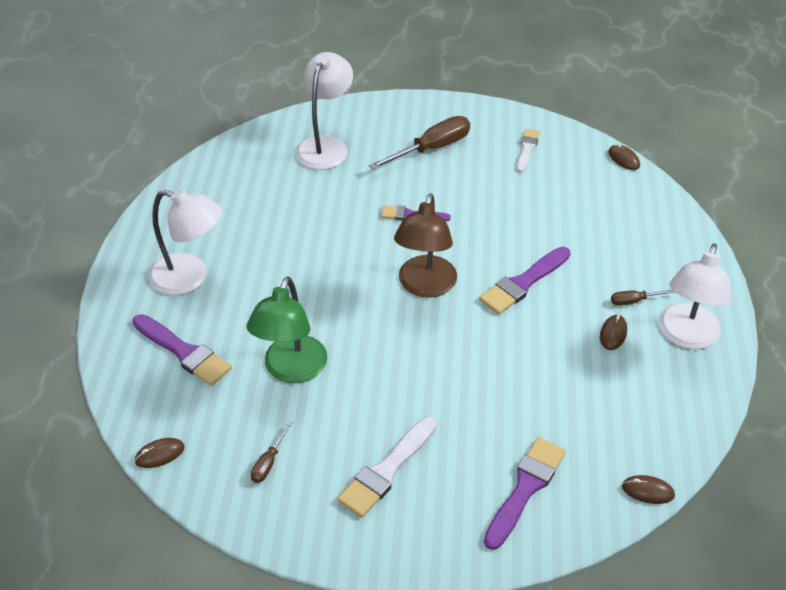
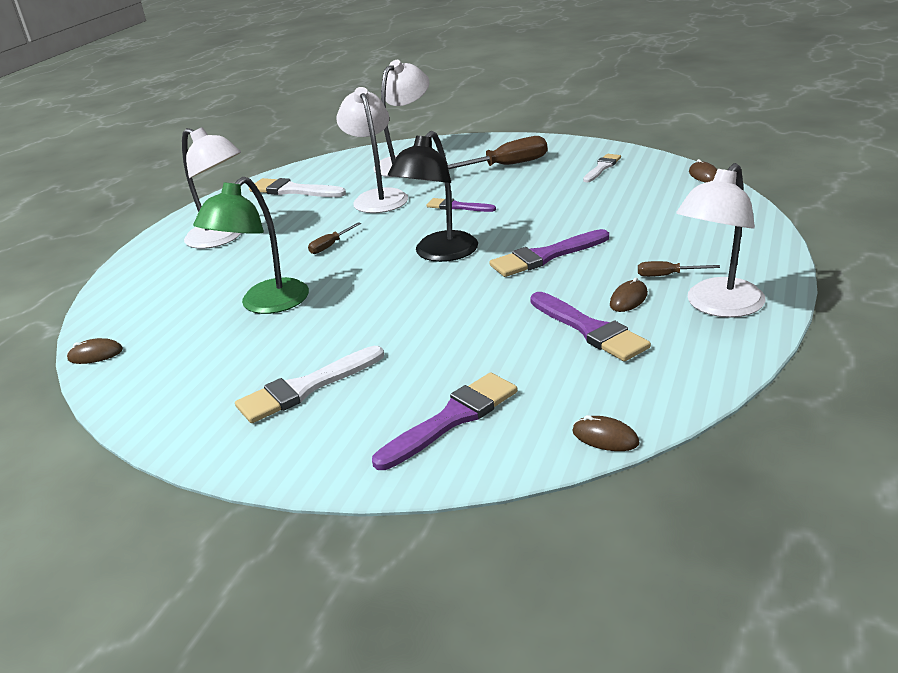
camera: 20 degrees right, 15 degrees down
purple brush [132,314,232,386] -> purple brush moved to [530,292,651,361]
brown screwdriver [251,421,293,483] -> brown screwdriver moved to [308,222,361,254]
brown lamp [394,193,457,298] -> black lamp [388,131,478,262]
none -> white brush [249,178,346,197]
none -> white lamp [336,87,408,213]

